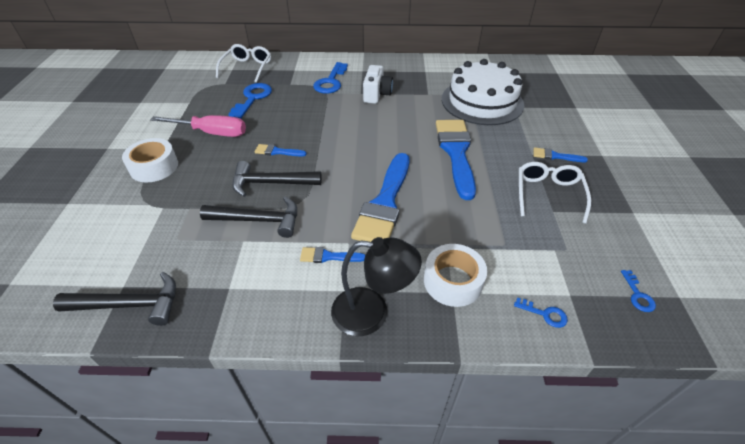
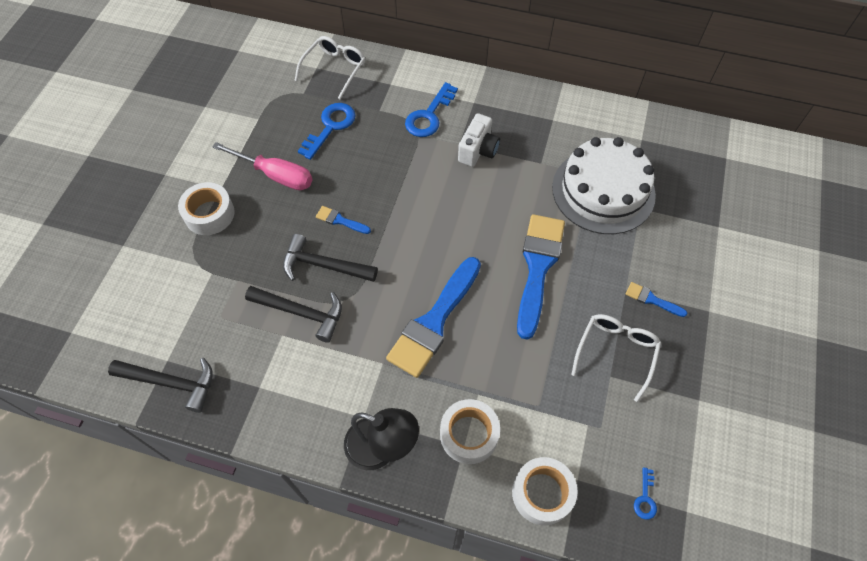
camera: 15 degrees right, 15 degrees up
blue brush [300,247,365,263] -> none
blue key [514,297,568,328] -> white tape [512,457,578,525]

